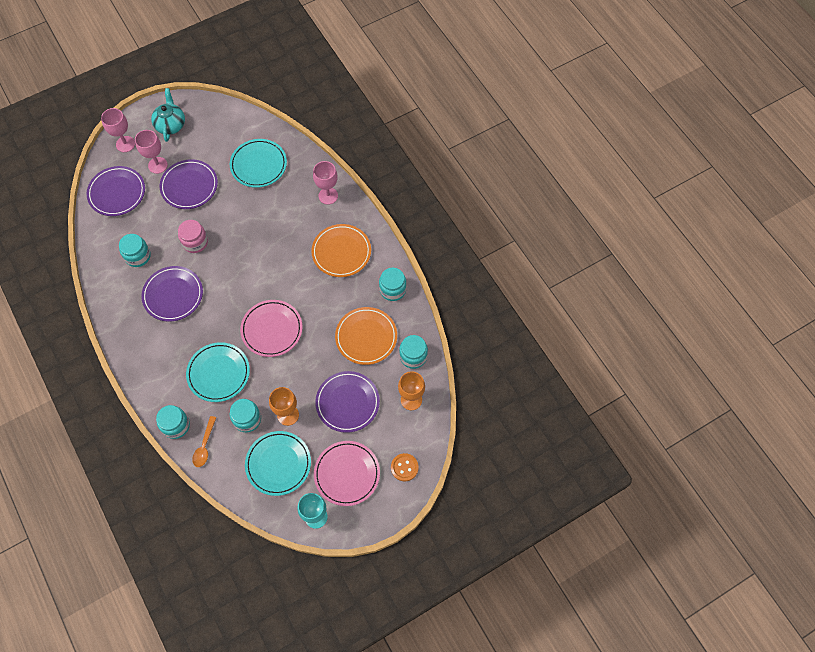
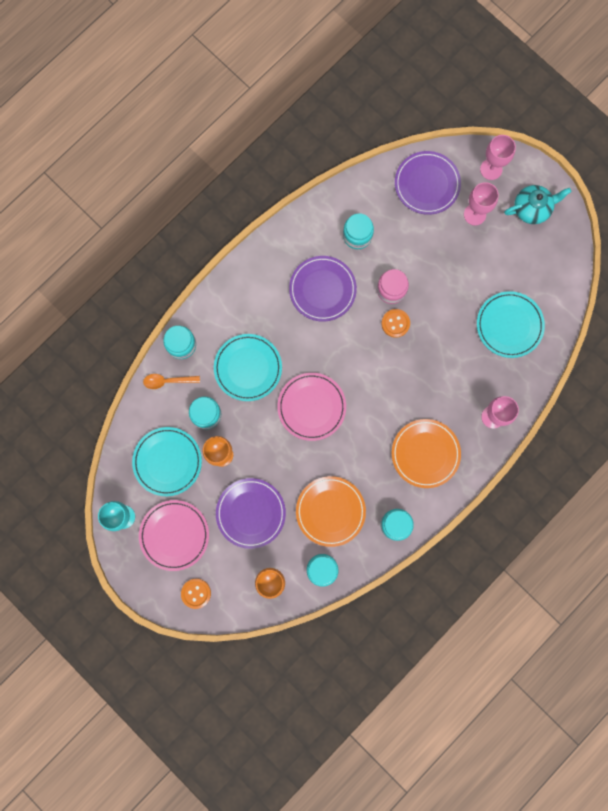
camera: 75 degrees right, 15 degrees up
purple plate [159,159,218,209] -> none
none -> orange button [382,309,410,338]

